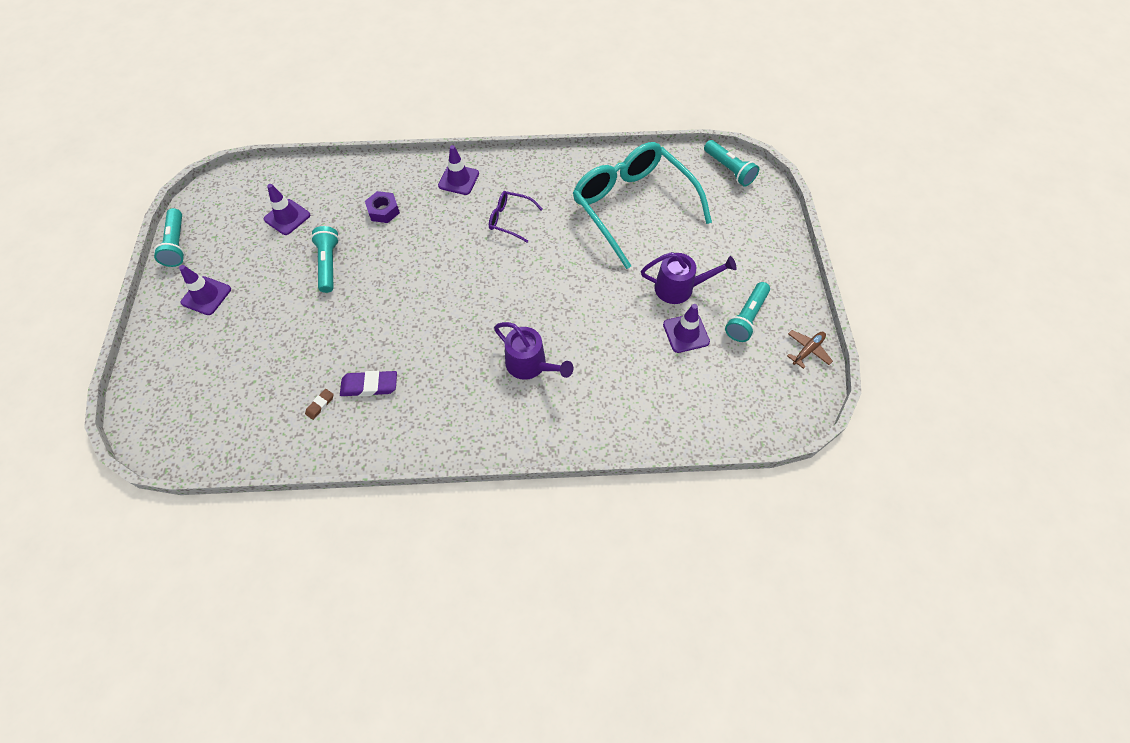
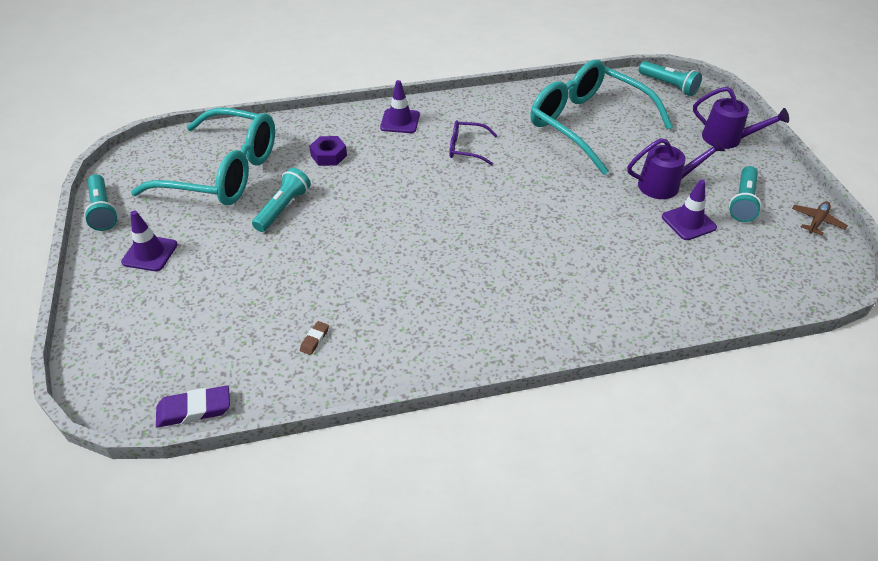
camera: 10 degrees left, 15 degrees down
purple traffic cone [264,184,310,235] -> turquoise glasses [131,108,275,205]
turquoise flashlight [311,226,339,293] -> turquoise flashlight turned 45 degrees clockwise [252,168,311,232]
purple eraser [340,371,397,396] -> purple eraser moved to [156,385,230,427]
purple watering can [494,322,573,380] -> purple watering can moved to [693,87,789,149]

